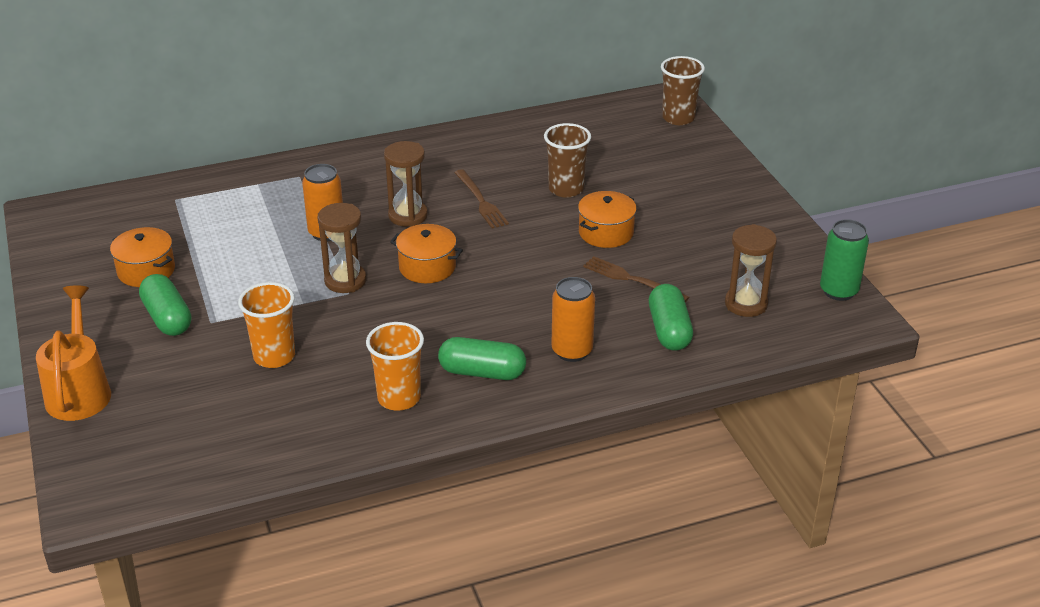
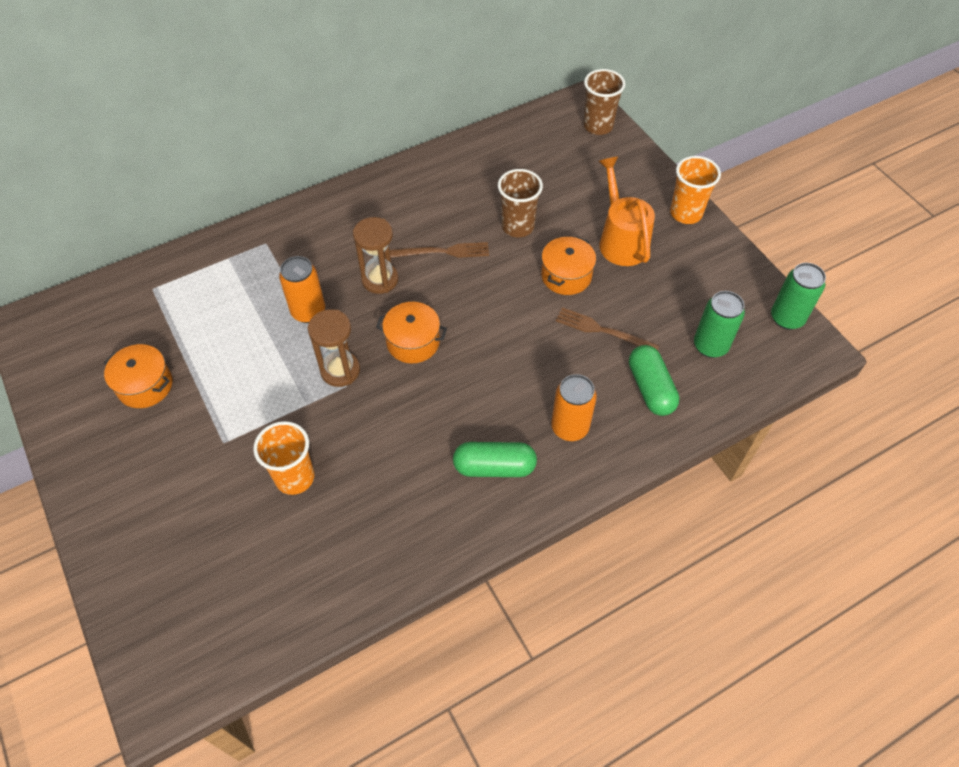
camera: 10 degrees left, 20 degrees up
orange watering can [36,285,111,421] -> orange watering can moved to [599,156,655,266]
green capsule [139,274,191,336] -> none
orange cup [366,322,424,411] -> orange cup moved to [670,156,721,224]
brown fork [454,169,509,229] -> brown fork turned 60 degrees counterclockwise [390,242,489,258]
brown hourglass [725,224,777,317] -> green can [694,291,745,358]

